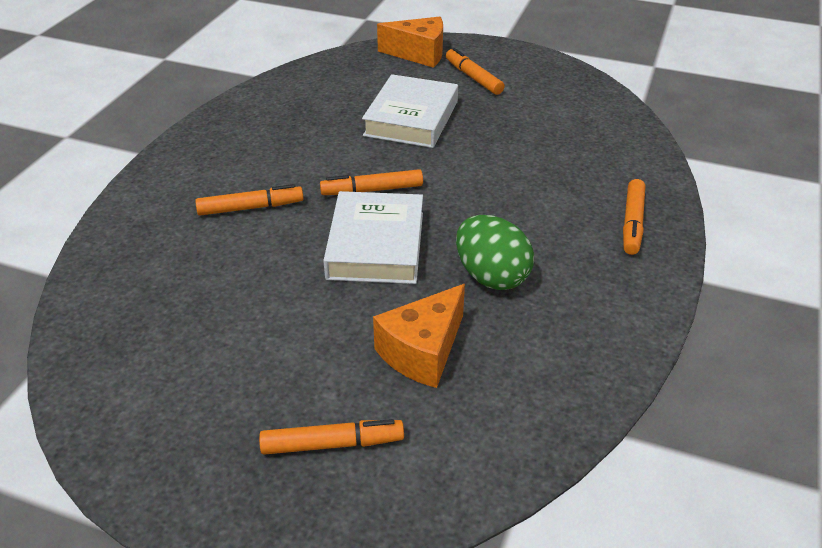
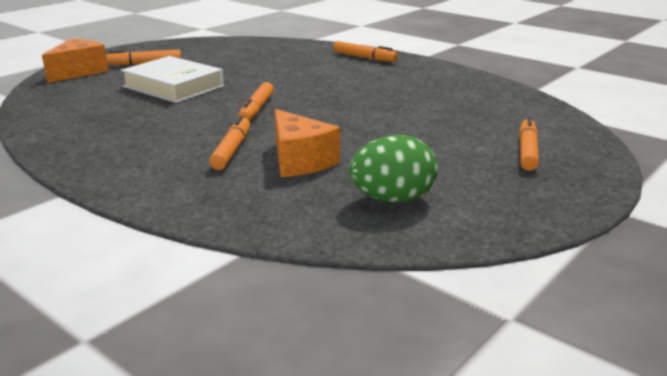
camera: 70 degrees left, 15 degrees down
white book [323,191,423,284] -> none
orange cheese [373,284,465,388] -> orange cheese moved to [275,109,340,177]
green egg [456,215,534,290] -> green egg moved to [349,135,437,203]

